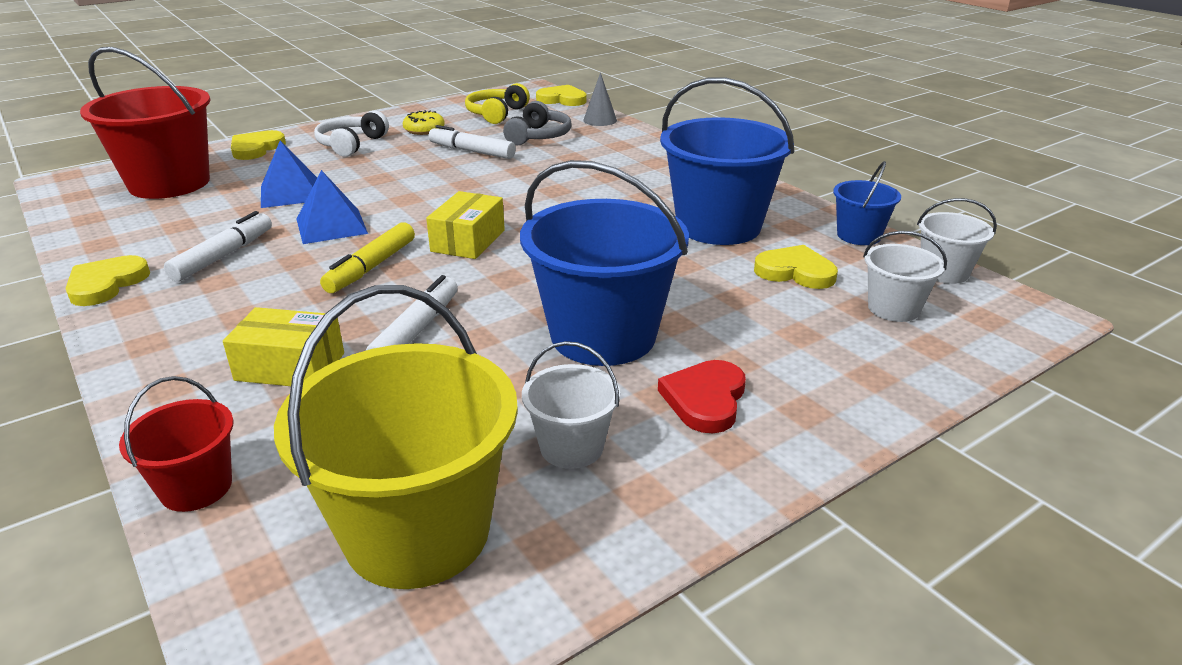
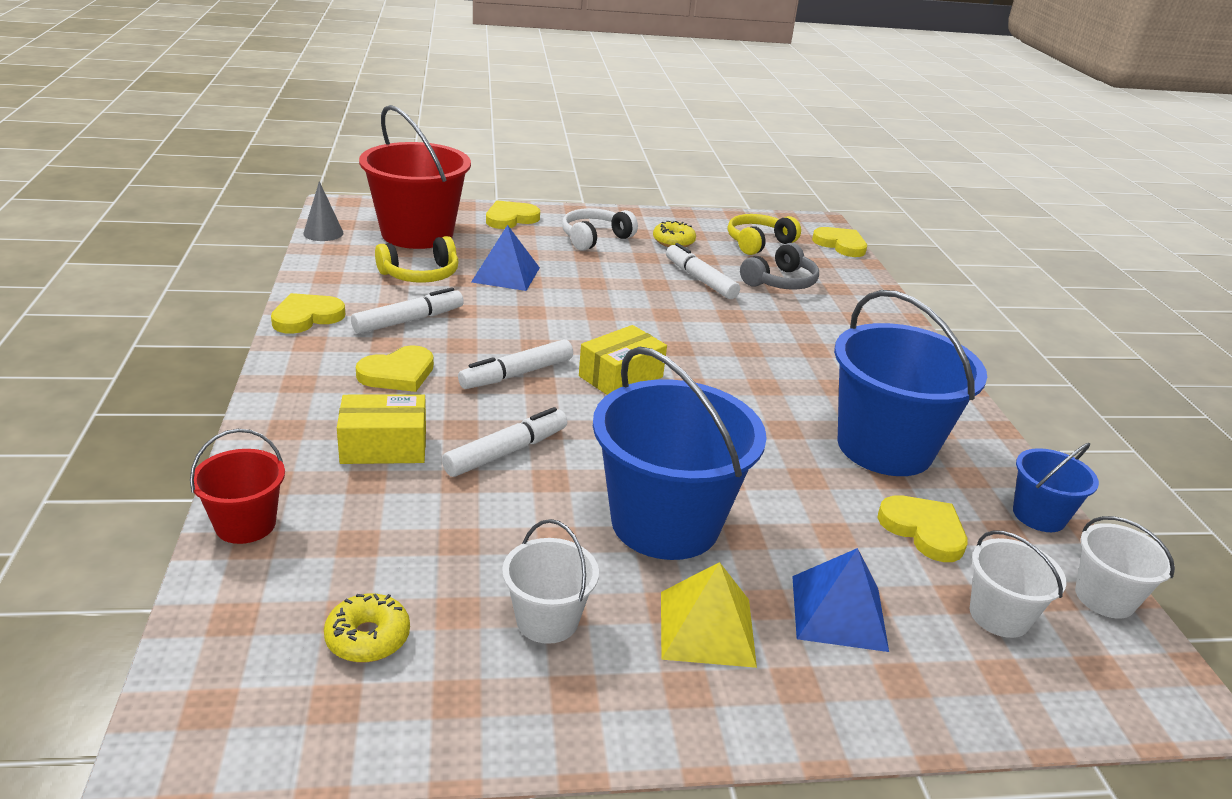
camera: 25 degrees right, 0 degrees up
yellow box [223,307,344,386] -> yellow box turned 45 degrees counterclockwise [337,395,426,464]
yellow bucket [274,285,518,589] -> yellow donut [324,593,410,663]
blue pyramid [297,170,368,244] -> blue pyramid moved to [792,548,889,652]
yellow marker [320,222,415,293] -> white marker [458,339,573,389]
grey cone [583,73,617,126] -> grey cone moved to [303,181,343,241]
red heart [658,360,746,433] -> yellow pyramid [661,562,757,668]
none -> yellow heart [356,345,434,392]
none -> yellow headphones [375,236,458,283]

